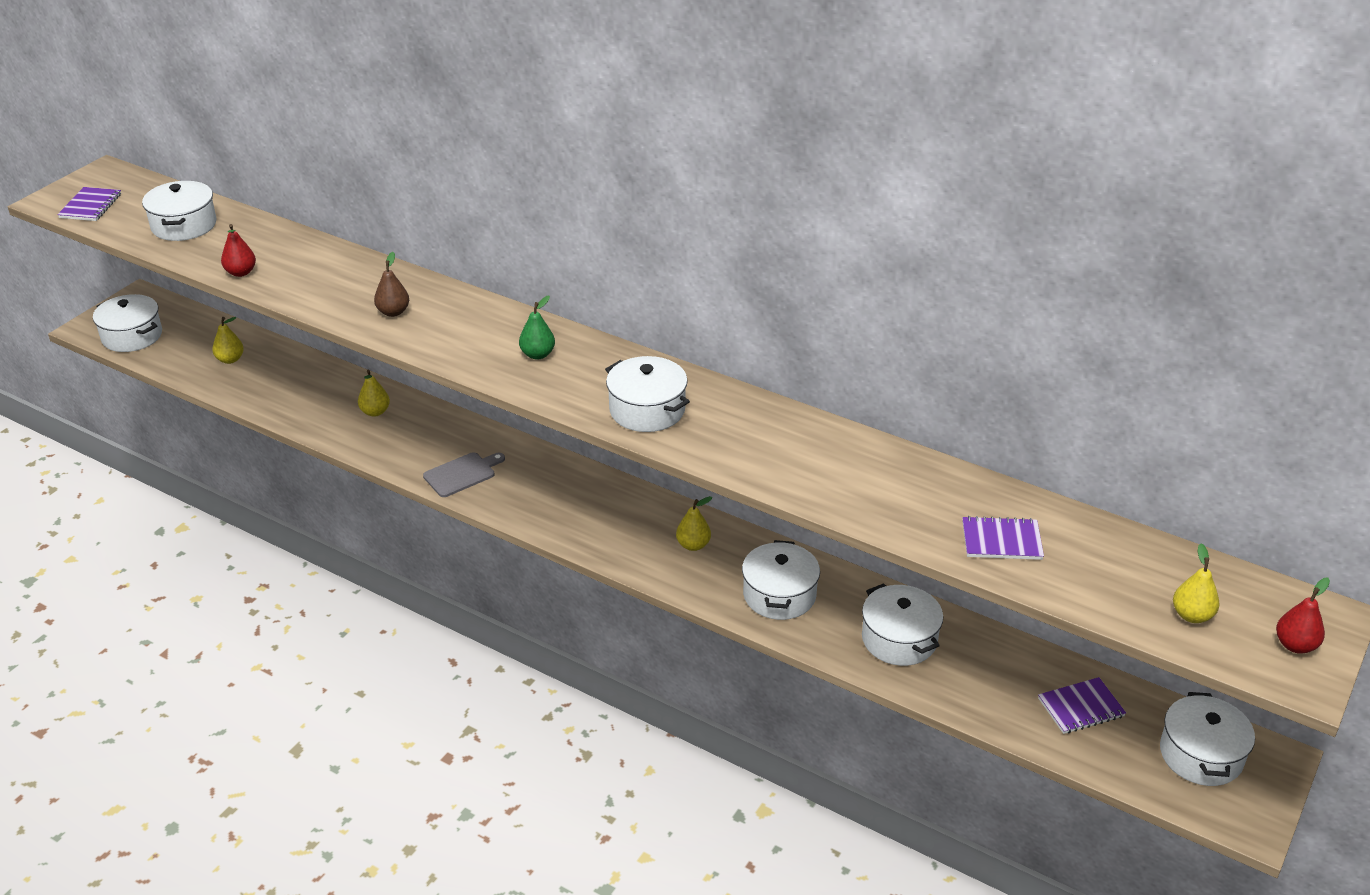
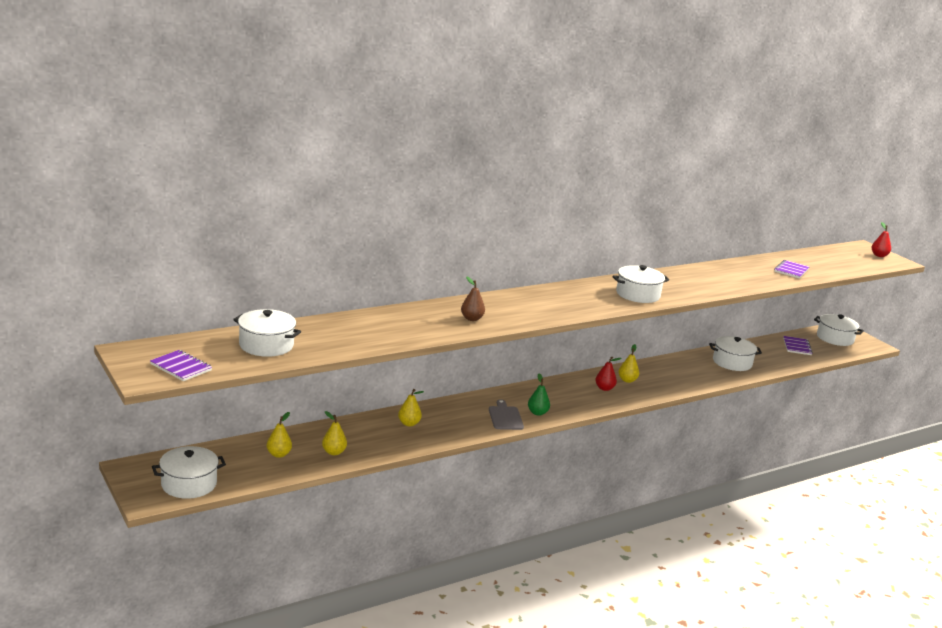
camera: 65 degrees left, 15 degrees down
red pear [221,224,256,277] -> red pear moved to [595,356,622,391]
green pear [519,296,555,360] -> green pear moved to [528,373,550,416]
white pot [742,540,820,620] -> none
yellow pear [1173,544,1220,623] -> yellow pear moved to [322,411,347,455]

